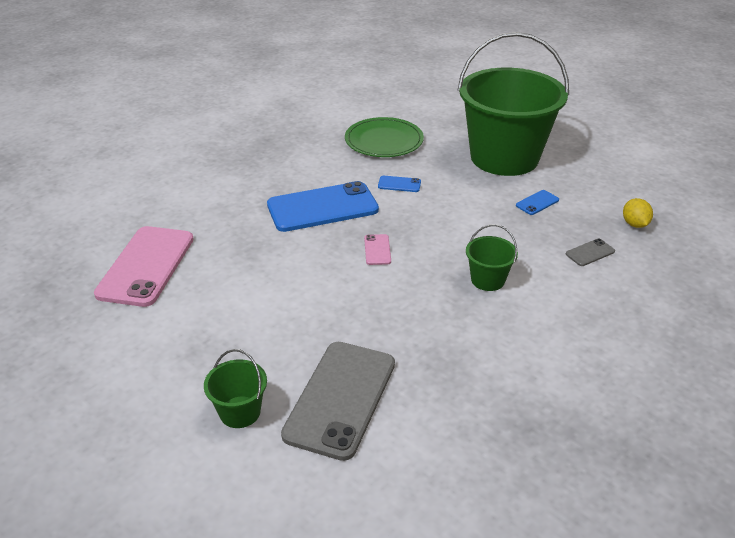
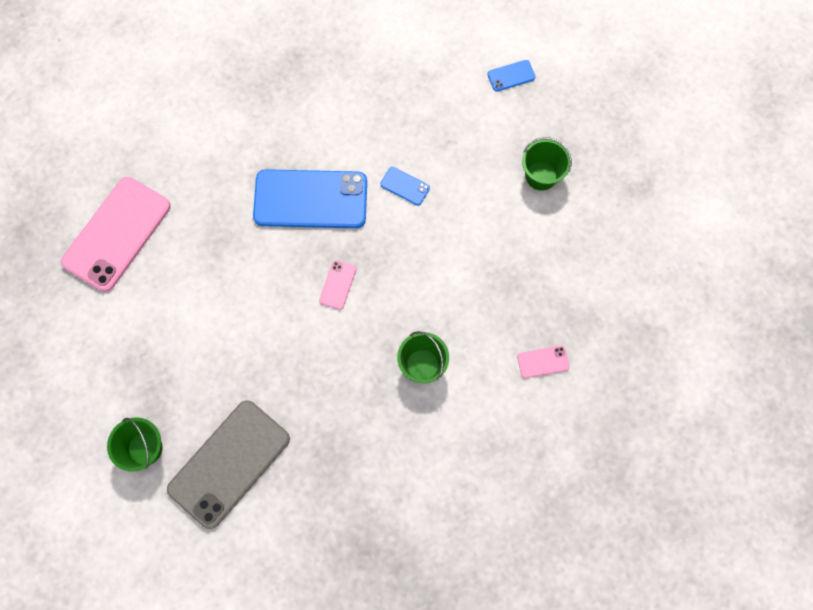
camera: 20 degrees right, 35 degrees up
green plate [345,117,424,157] -> none
green bucket [457,32,569,176] -> green bucket [522,137,572,191], size x0.40
blue phone [516,190,559,215] -> blue phone moved to [487,60,535,92]
grey phone [566,238,615,266] -> pink phone [517,346,569,378]
yellow lemon [623,198,653,228] -> none

